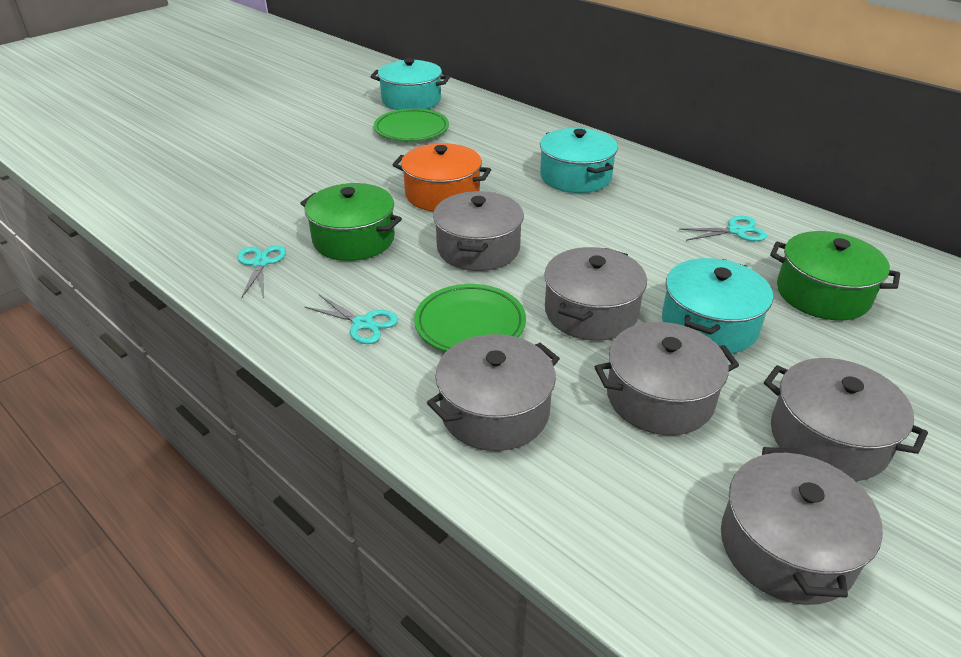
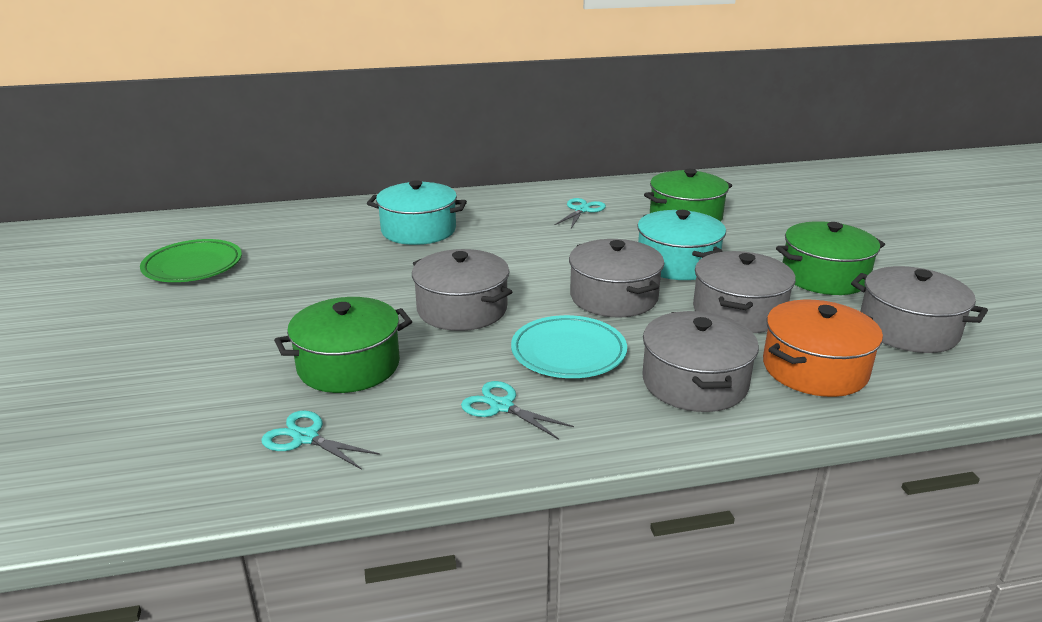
camera: 55 degrees left, 10 degrees down
turquoise scissors [305,295,398,344] -> turquoise scissors turned 120 degrees counterclockwise [461,381,574,440]
turquoise pot [370,58,450,110] -> none
orange pot [392,143,491,212] -> orange pot moved to [763,300,883,397]
green plate [414,284,526,352] -> turquoise plate [511,315,627,378]
grey pot [764,358,928,481] -> green pot [776,221,885,295]

